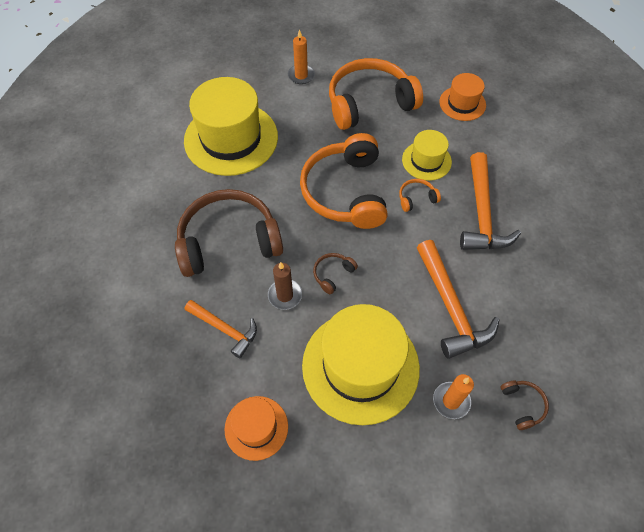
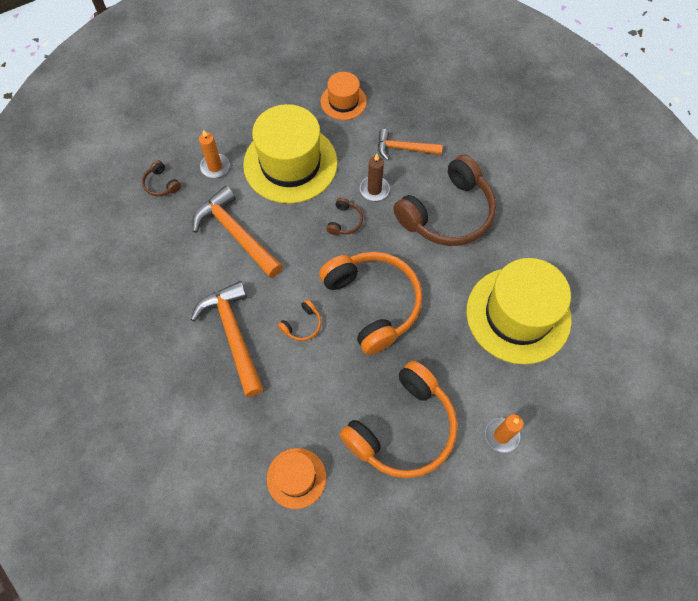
camera: 155 degrees right, 5 degrees up
yellow hat [402,130,452,181] -> none

